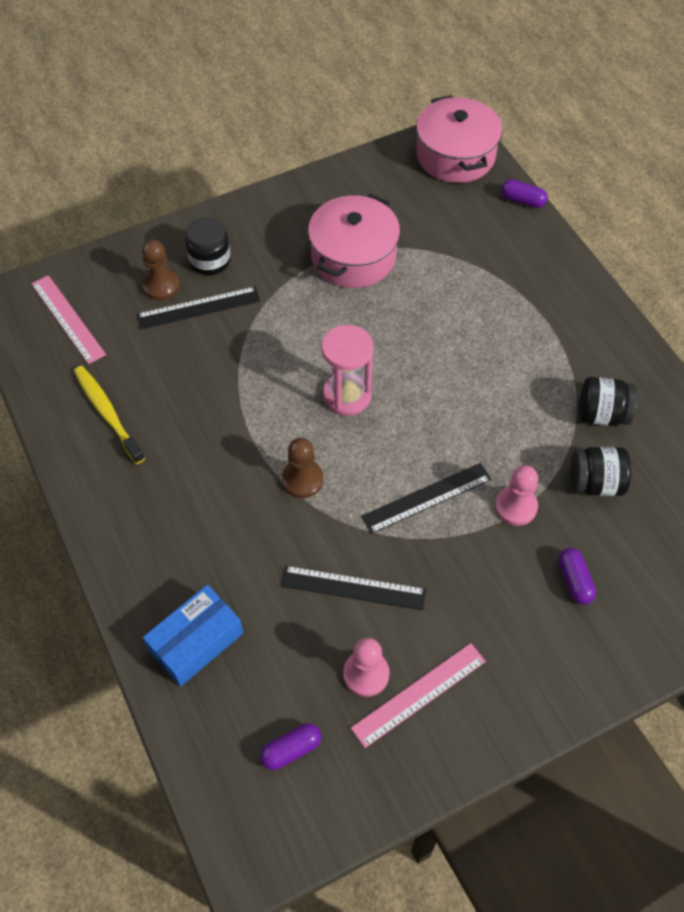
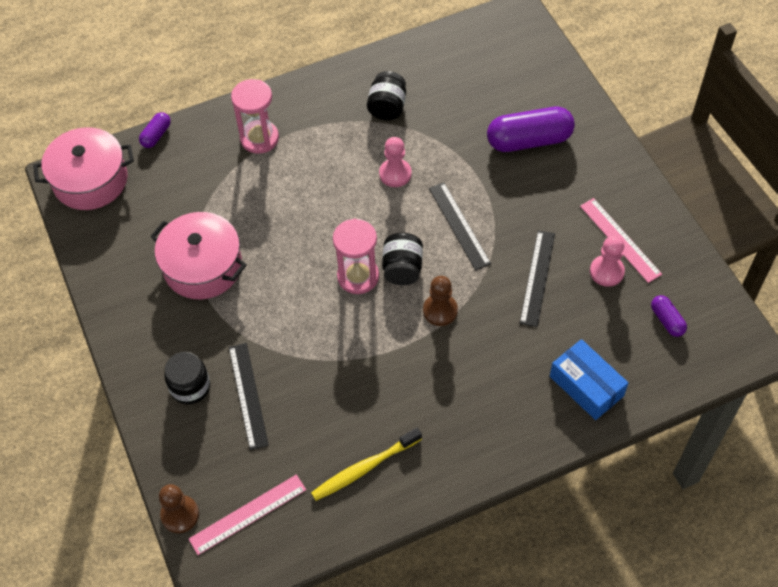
camera: 85 degrees left, 0 degrees up
brown pawn [142,240,180,301] -> brown pawn moved to [159,484,199,533]
pink pawn [495,465,538,526] -> pink pawn moved to [379,137,412,187]
purple capsule [558,548,596,605] -> purple capsule [487,107,575,152], size x2.03
black jar [570,447,631,496] -> black jar moved to [382,233,423,285]
none -> pink hourglass [231,79,279,154]

